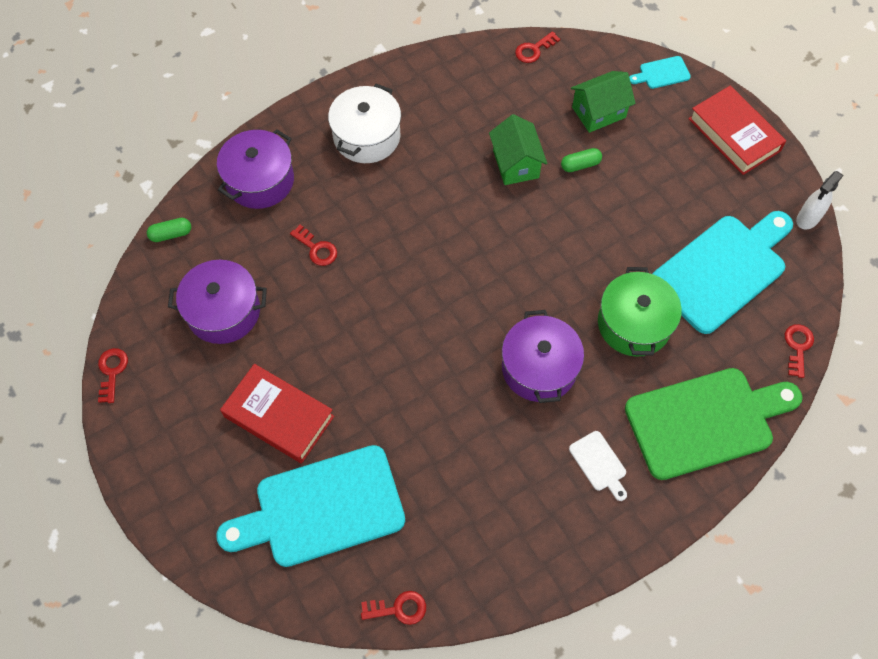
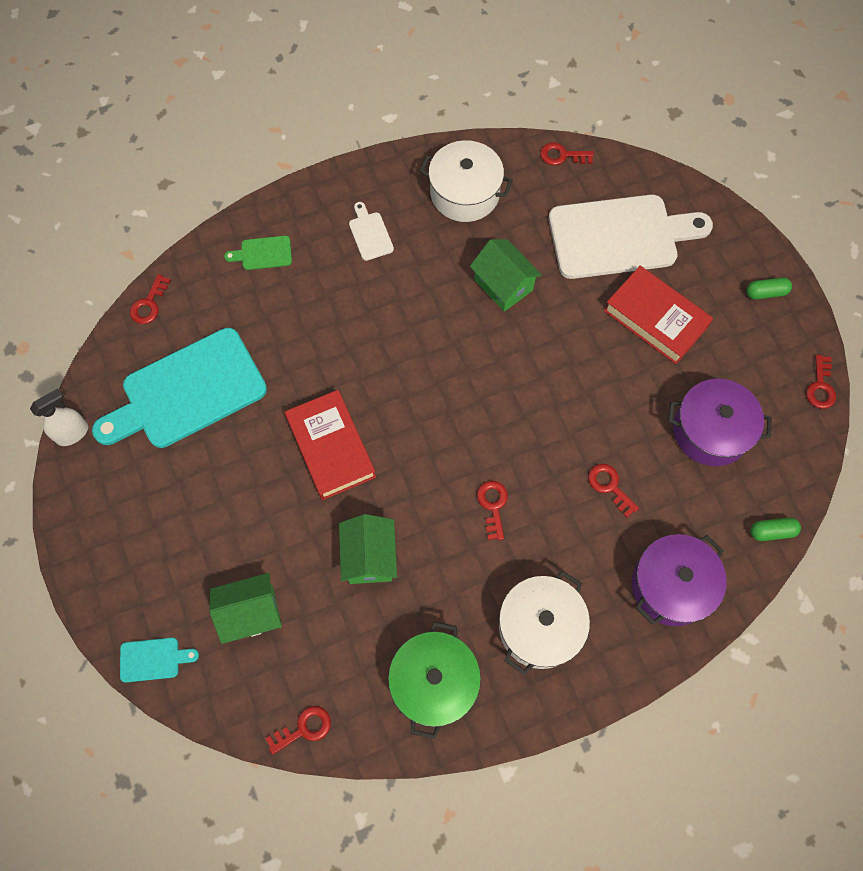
camera: 170 degrees left, 5 degrees up
turquoise cutting board [217,445,405,567] -> white cutting board [549,195,713,279]
purple pot [502,310,584,403] -> none
green capsule [561,148,602,172] -> green capsule moved to [746,277,792,299]
green pot [598,267,682,357] -> green pot moved to [388,621,481,739]
green cutting board [625,368,802,480] -> green cutting board [224,236,292,270], size x0.41
red book [688,86,786,175] -> red book moved to [285,390,376,500]
none -> white pot [420,140,513,222]
none -> green house [470,239,542,312]
none -> red key [477,481,508,540]

